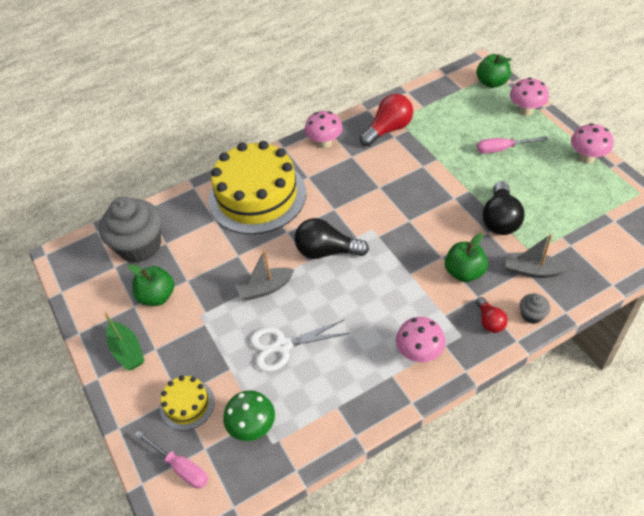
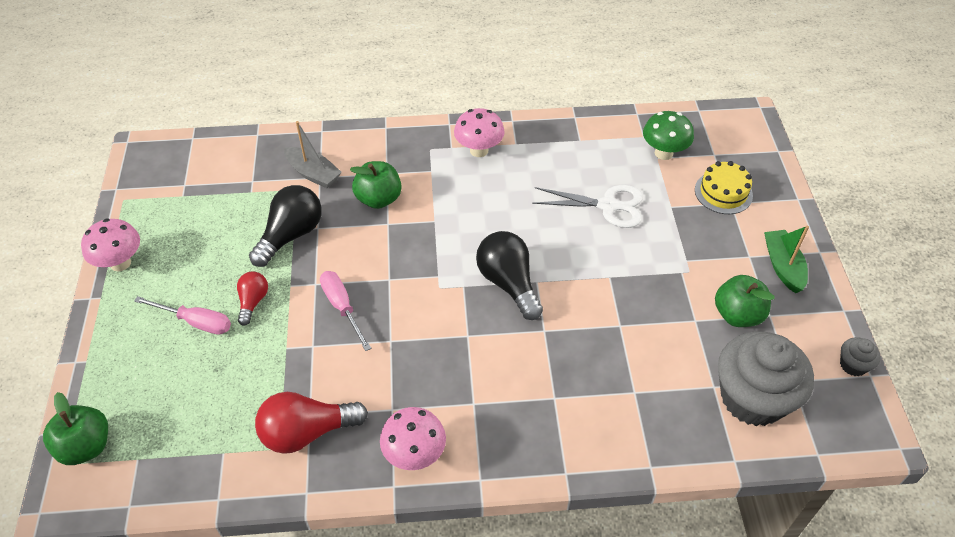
camera: 160 degrees left, 0 degrees up
pink screwdriver [135,430,208,489] -> pink screwdriver moved to [320,271,371,351]
yellow cake [208,141,306,234] -> none
grey boat [235,250,294,301] -> none
black light bulb [295,218,369,259] -> black light bulb turned 150 degrees counterclockwise [476,231,543,320]
red light bulb [476,297,508,333] -> red light bulb moved to [237,272,268,326]
pink mushroom [510,78,549,116] -> none
grey cupcake [520,294,550,324] -> grey cupcake moved to [840,337,880,376]

